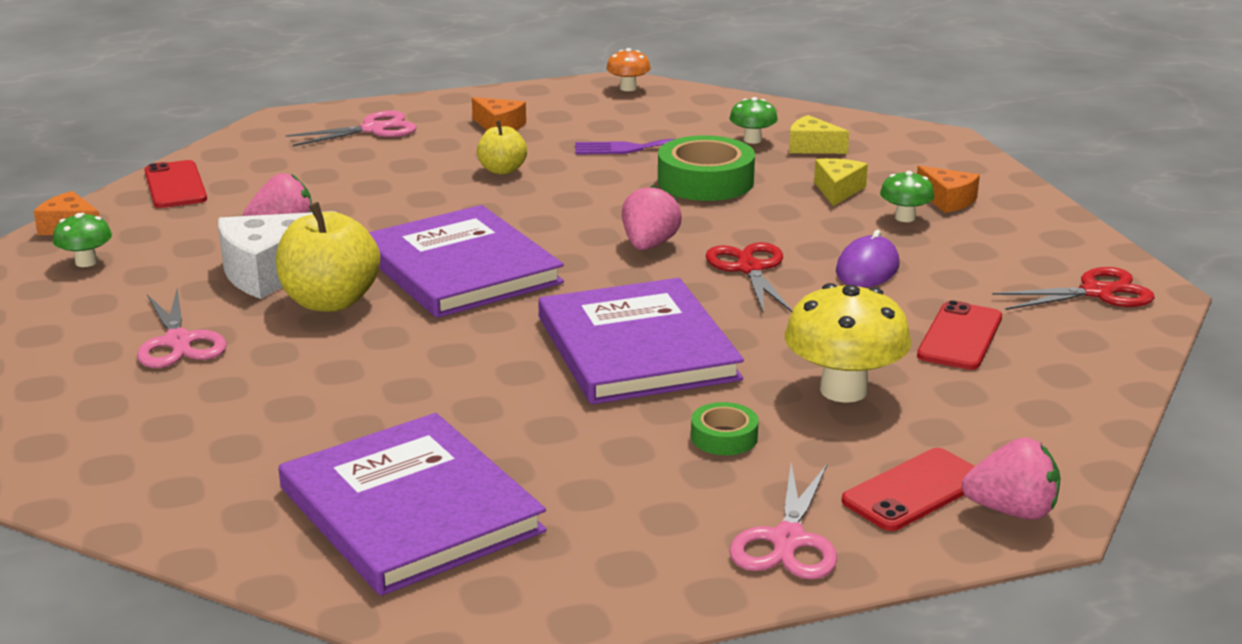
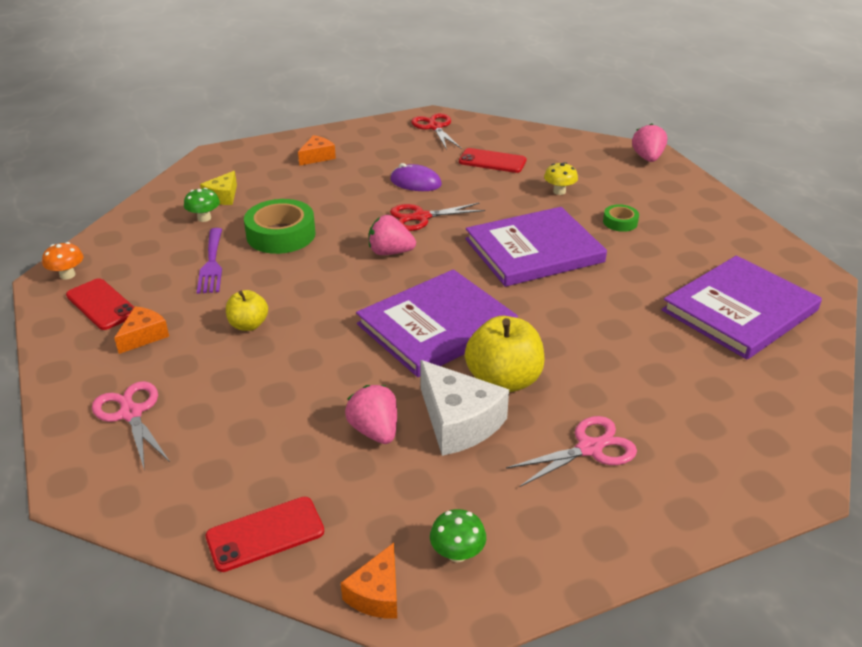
camera: 95 degrees left, 10 degrees up
pink scissors [729,463,837,579] -> none
yellow mushroom [784,283,911,403] -> yellow mushroom [544,162,578,195], size x0.53
yellow cheese [814,158,868,206] -> none
red phone [842,448,975,531] -> red phone moved to [66,278,134,330]
green mushroom [880,171,934,222] -> none

